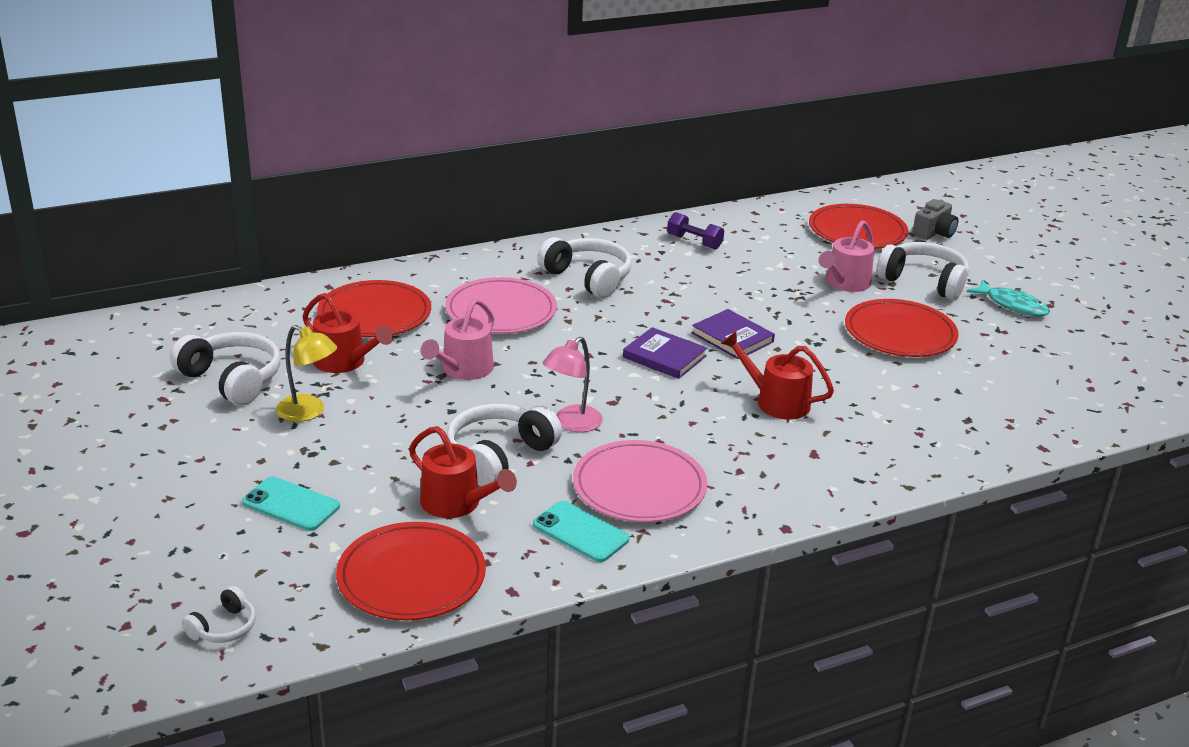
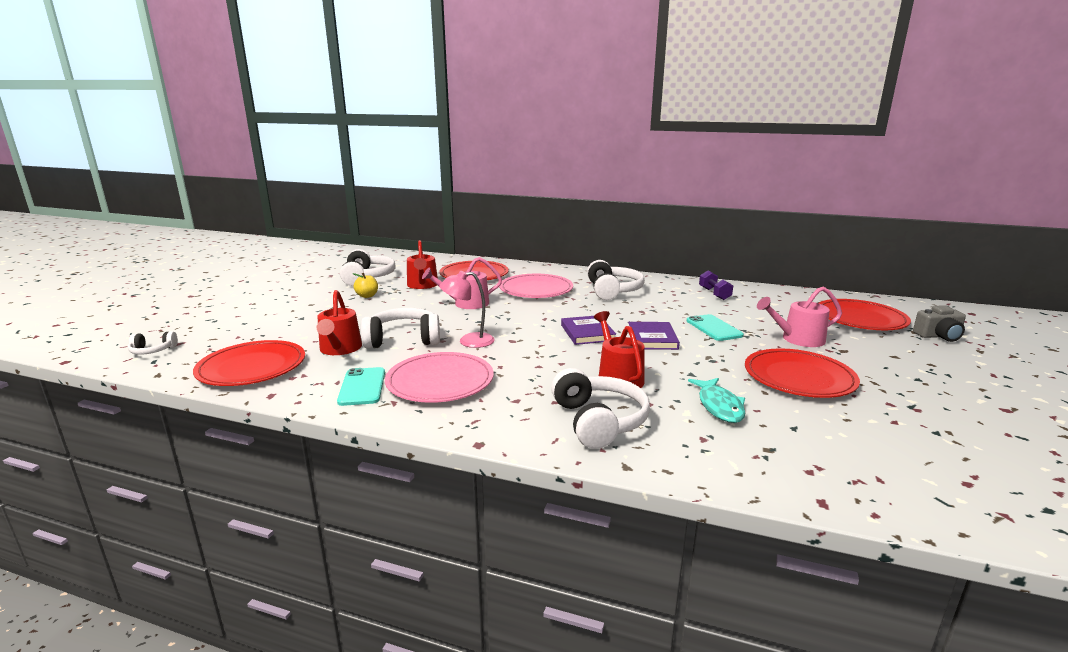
camera: 45 degrees right, 10 degrees down
turquoise phone [242,476,340,531] -> turquoise phone moved to [687,314,744,341]
yellow lamp [276,325,337,422] -> yellow apple [353,273,378,298]
white headphones [877,242,969,300] -> white headphones moved to [551,368,650,449]
turquoise fish [967,280,1050,316] -> turquoise fish moved to [688,378,745,423]

